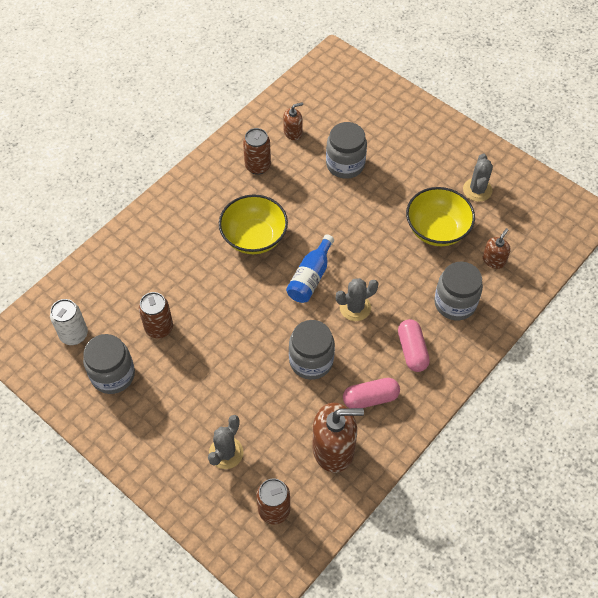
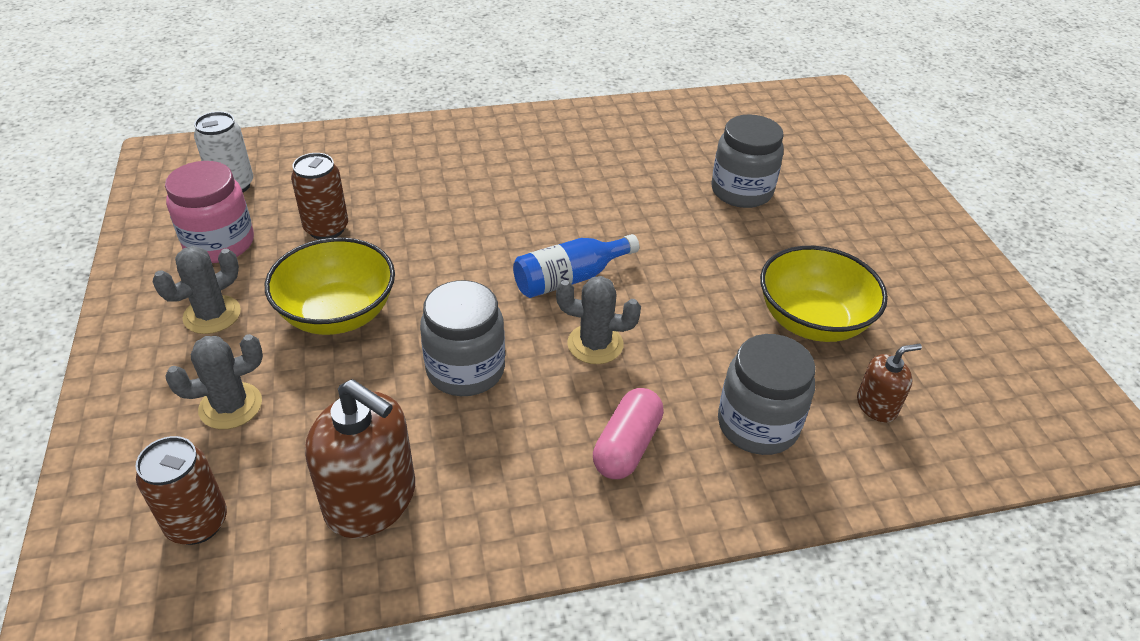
camera: 35 degrees right, 15 degrees down
grey jar [83,334,135,394] -> pink jar [165,161,254,263]
yellow bowl [219,195,288,254] -> yellow bowl moved to [265,237,395,335]
brown can [243,128,271,175] -> none
brown soap dispenser [283,102,303,140] -> none
pink capsule [343,378,400,408] -> none
grey cactus [463,154,493,202] -> grey cactus moved to [153,246,241,334]

